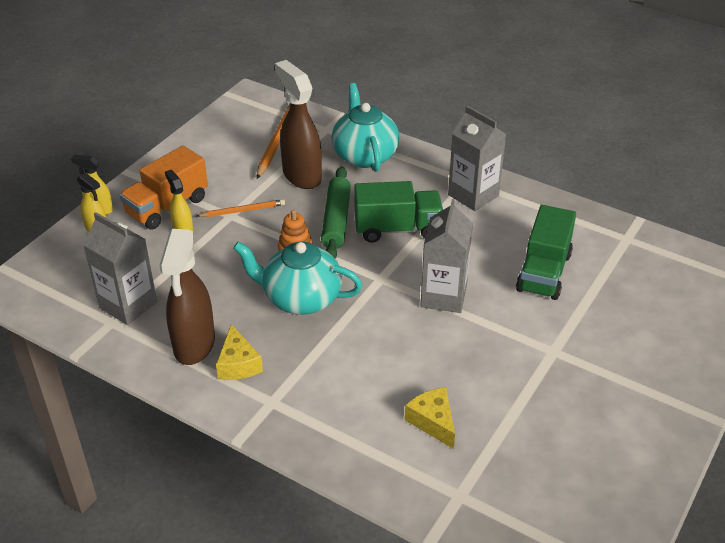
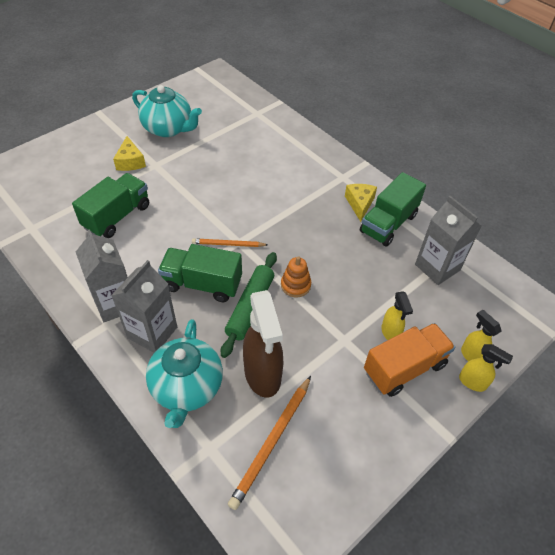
camera: 165 degrees left, 10 degrees up
brown spray bottle [160,229,215,365] -> green truck [360,172,426,247]
orange pencil [197,199,285,217] -> orange pencil moved to [192,238,268,247]
turquoise teapot [233,242,363,315] -> turquoise teapot moved to [132,85,202,137]
yellow cheese [405,388,455,449] -> yellow cheese moved to [113,136,146,171]
grey carton [421,199,473,313] -> grey carton moved to [111,260,177,352]

